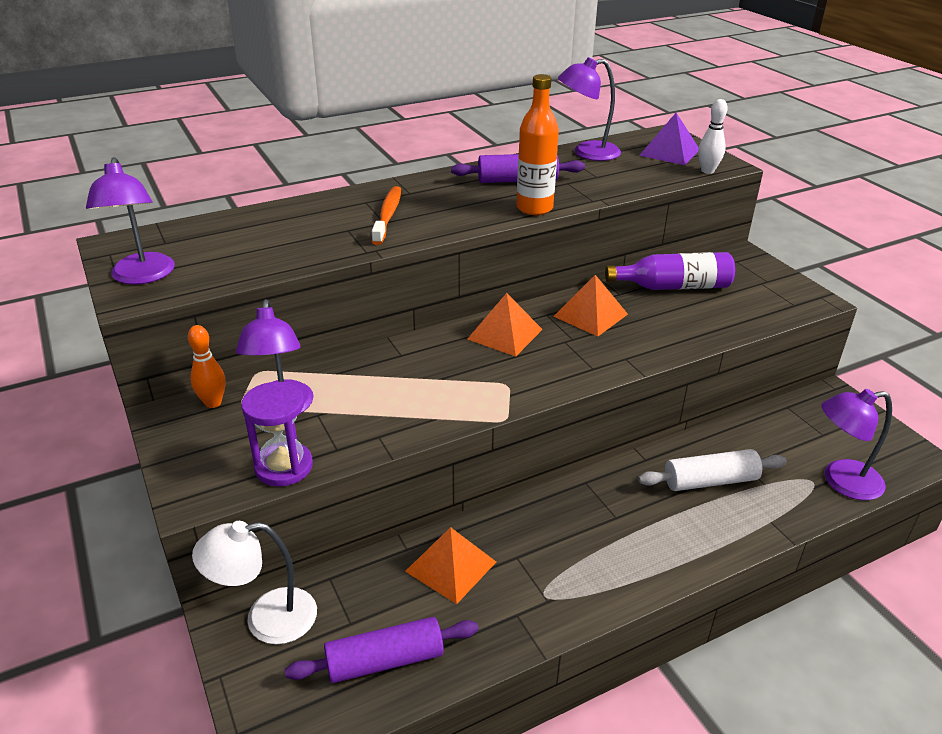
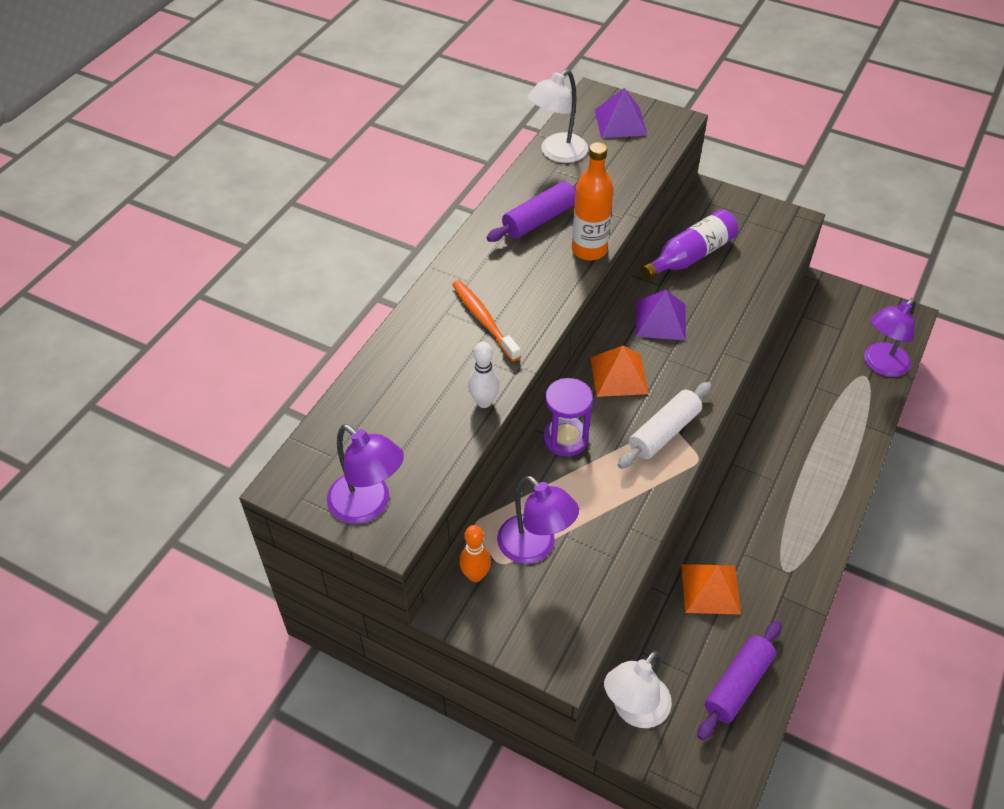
camera: 35 degrees left, 15 degrees up
purple hourglass [241,382,313,486] -> purple hourglass moved to [543,378,593,457]
orange pyramid [553,275,628,337] -> purple pyramid [635,290,686,340]
purple lamp [558,57,621,161] -> white lamp [528,69,588,163]
white rolling pin [638,449,787,491] -> white rolling pin moved to [618,382,712,469]
white bowling pin [698,99,728,174] -> white bowling pin moved to [468,342,500,408]

